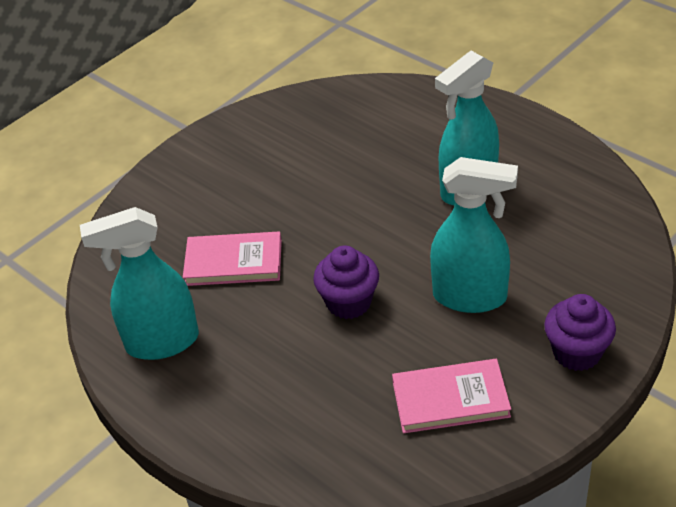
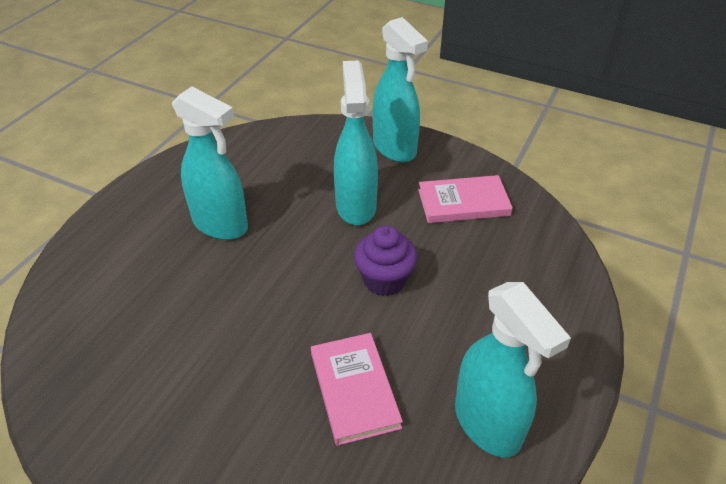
camera: 110 degrees left, 0 degrees up
pink book [392,359,511,433] -> pink book turned 75 degrees counterclockwise [418,175,513,223]
purple cupcake [544,294,616,371] -> turquoise spray bottle [373,17,428,163]

